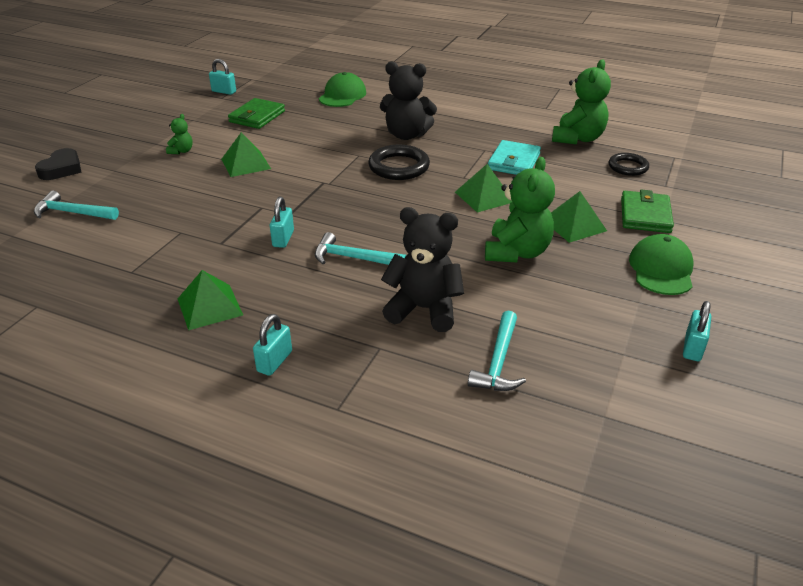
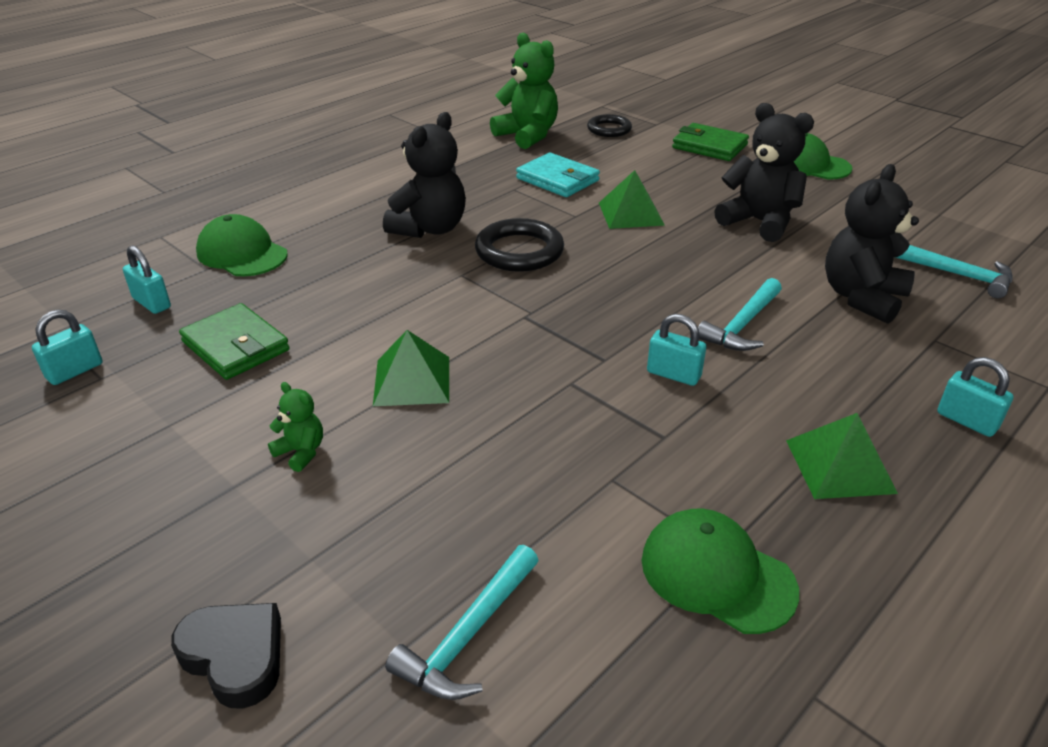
camera: 70 degrees left, 0 degrees up
green teddy bear [485,157,555,263] -> black teddy bear [714,103,814,242]
green pyramid [551,191,607,243] -> none
turquoise padlock [683,301,711,361] -> turquoise padlock moved to [123,246,171,314]
none -> green cap [642,509,799,634]

